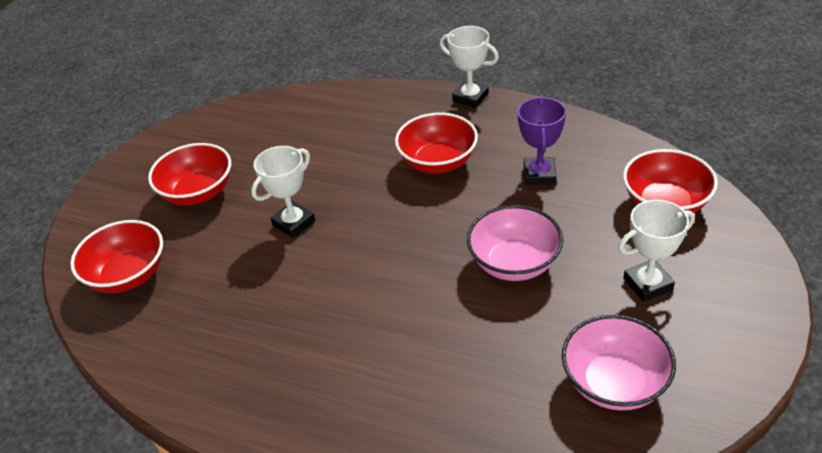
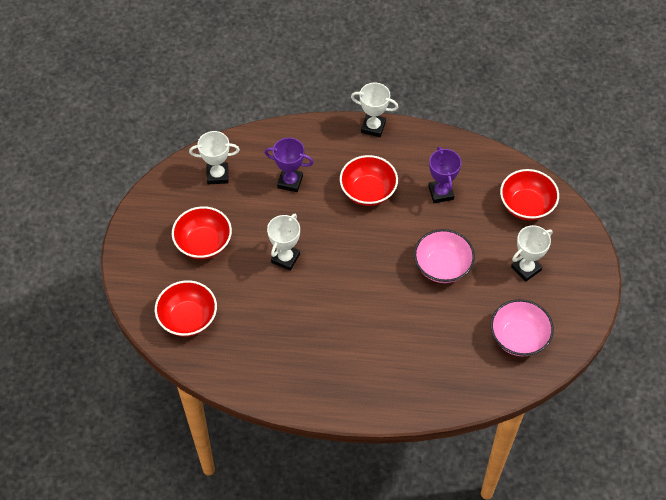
camera: 20 degrees left, 15 degrees up
none -> white trophy [189,131,240,184]
none -> purple trophy [265,138,314,192]

